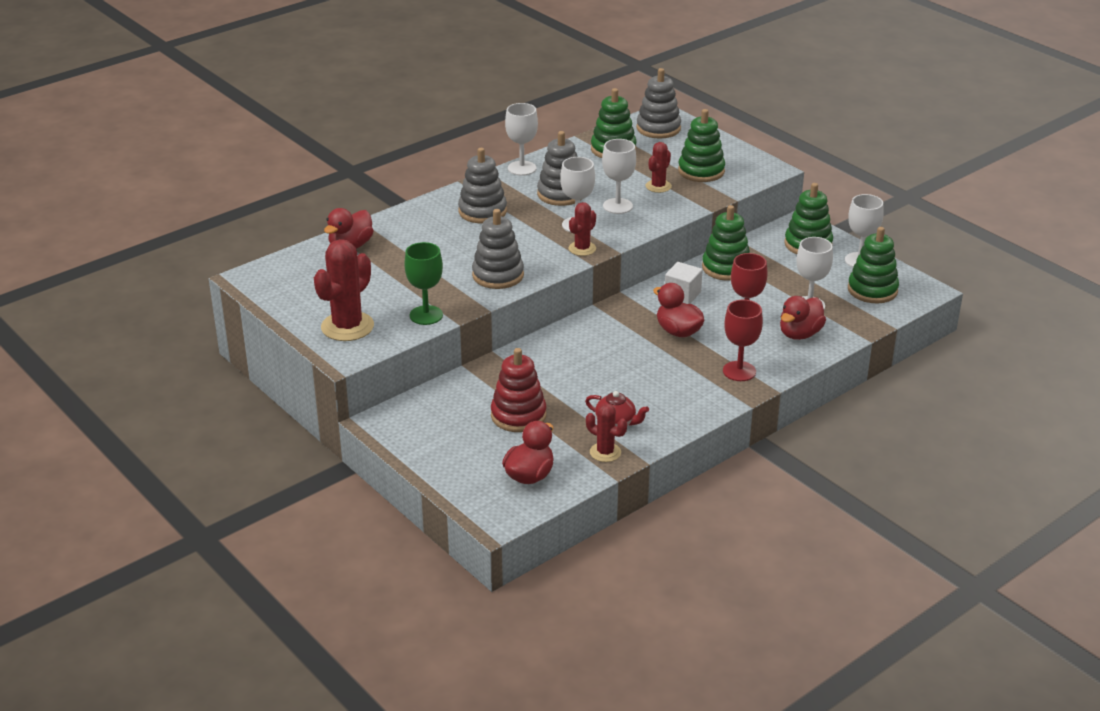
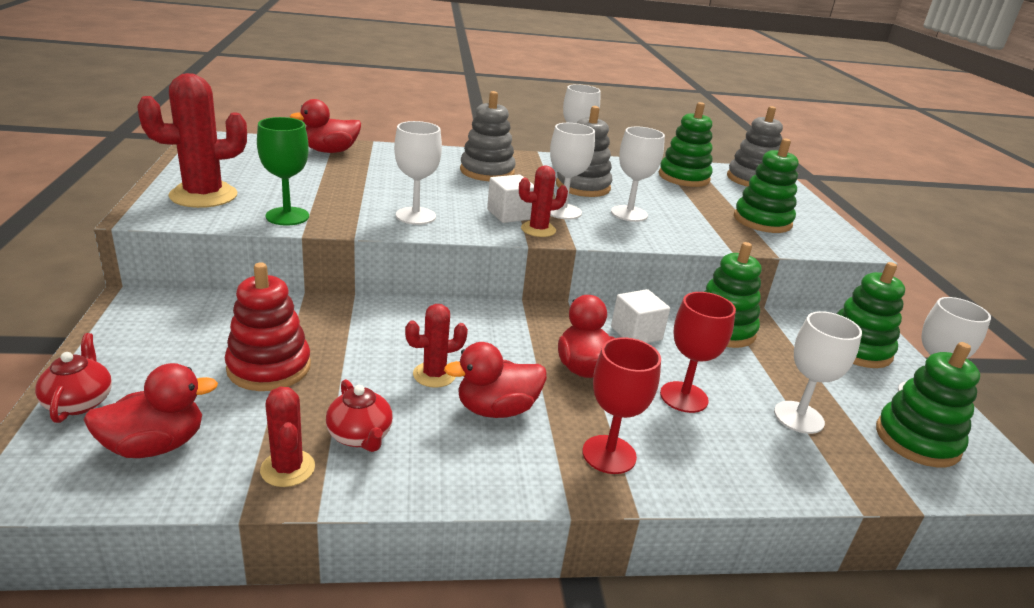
camera: 30 degrees right, 5 degrees down
grey stacking toy [472,209,524,289] -> white goblet [394,121,442,225]
red cactus [645,142,672,193] -> red cactus moved to [405,304,468,388]
red duck [780,296,826,340] -> red duck moved to [444,342,547,418]
none -> red teapot [35,333,112,423]
none -> white cube [487,175,534,223]

